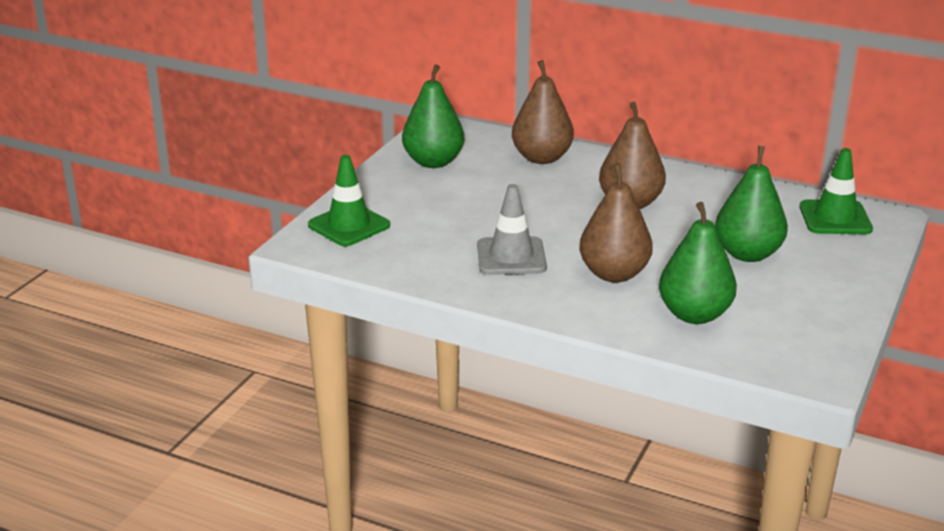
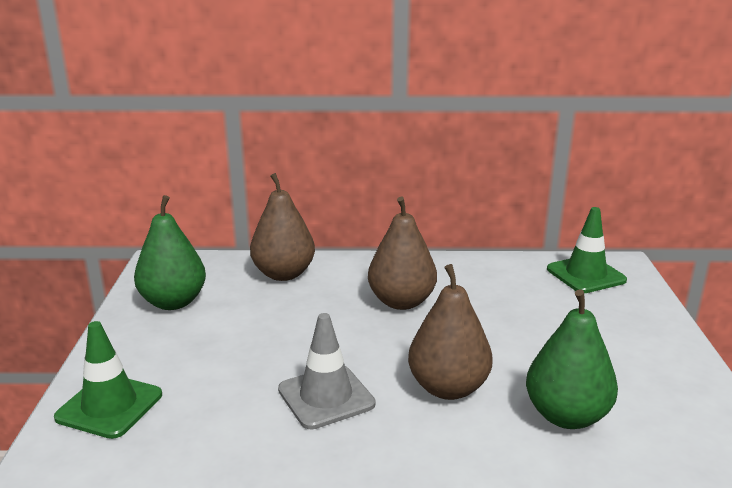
camera: 25 degrees left, 5 degrees down
green pear [715,146,788,262] -> none

